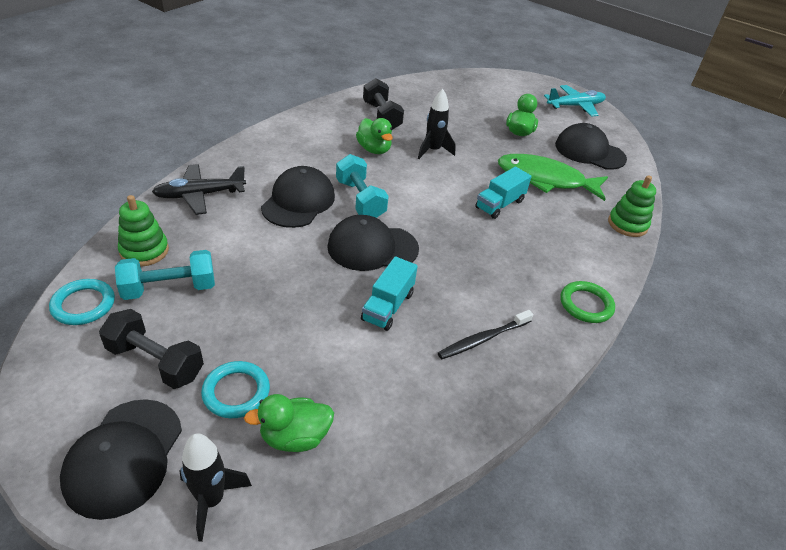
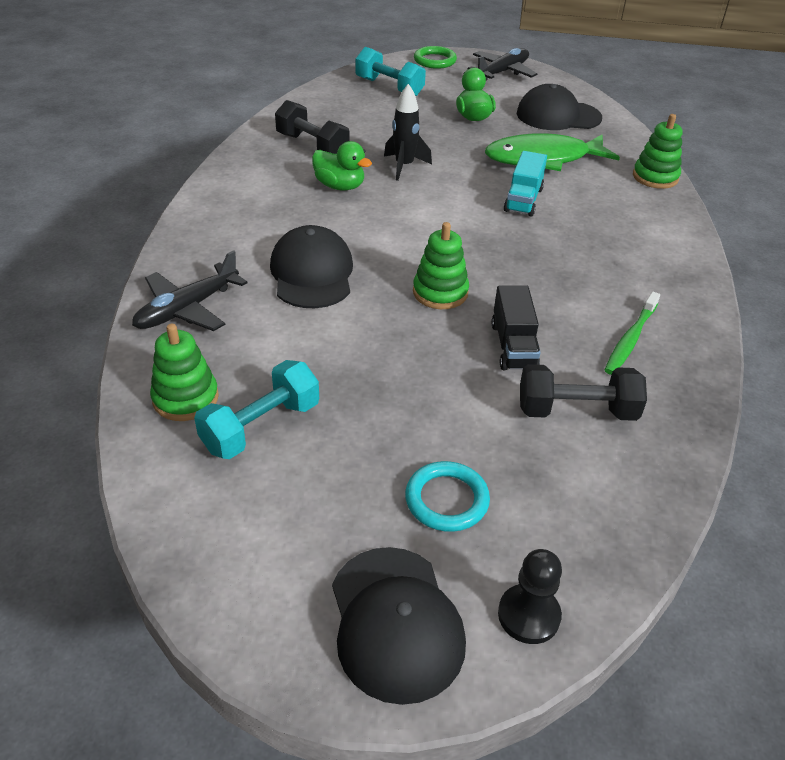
camera: 25 degrees left, 0 degrees up
turquoise ring [49,279,115,325] -> none
black dumbbell [99,309,204,389] -> black dumbbell moved to [520,364,647,421]
black rocket [179,433,252,542] -> black pawn [498,549,562,644]
green duck [244,394,334,452] -> none
black cap [327,215,419,271] -> green stacking toy [413,222,469,309]
turquoise dumbbell [336,154,389,218] -> turquoise dumbbell moved to [355,47,426,96]
turquoise truck [361,257,418,331] -> black truck [491,285,541,370]
black toothbrush [438,310,533,359] -> green toothbrush [605,292,660,375]
turquoise plane [544,85,606,117] -> black plane [468,48,537,80]
green ring [561,281,615,323] -> green ring moved to [414,46,457,69]

